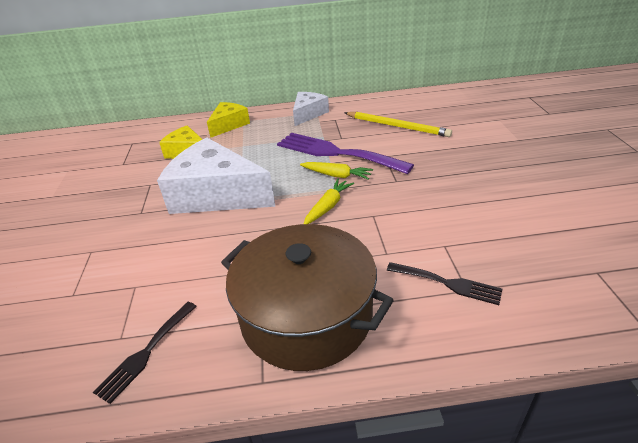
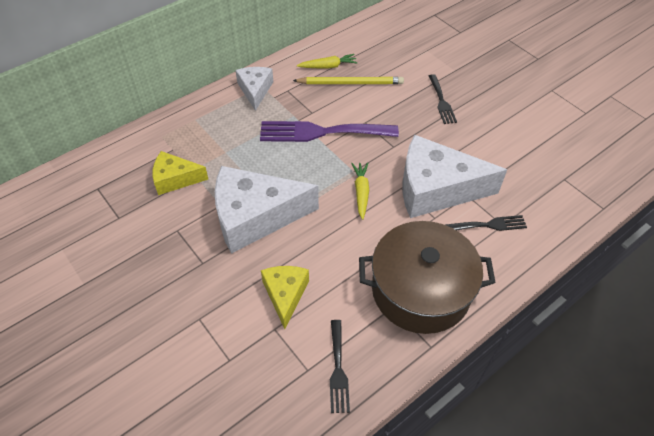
camera: 35 degrees left, 15 degrees up
yellow cheese [207,102,250,138] -> yellow cheese moved to [261,266,309,329]
yellow carrot [300,162,373,180] -> yellow carrot moved to [297,54,358,69]
none -> white cheese [402,135,507,218]
none -> black fork [429,74,457,124]

